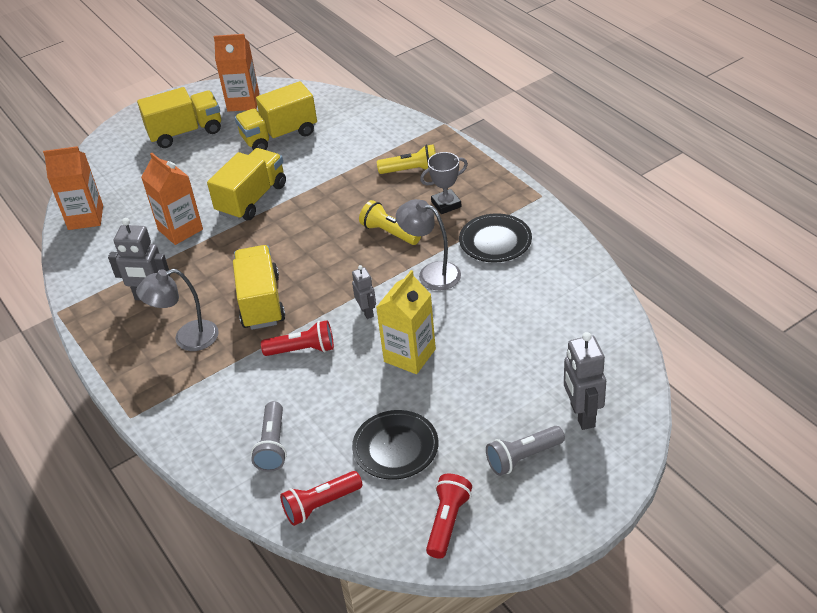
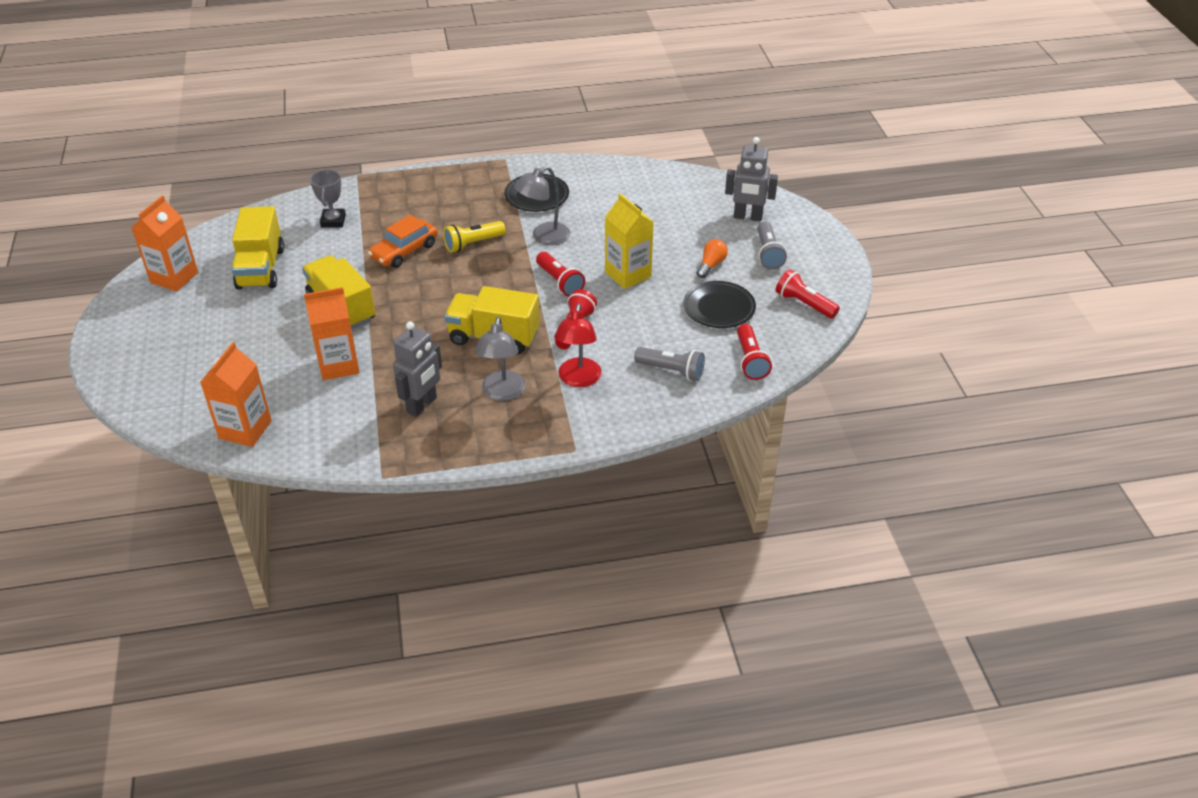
camera: 70 degrees left, 0 degrees up
yellow truck [137,87,221,148] -> none
grey robot [352,265,376,319] -> red flashlight [536,252,585,297]
yellow flashlight [377,144,436,174] -> none
grey trophy [420,152,468,214] -> grey trophy moved to [310,169,346,228]
none -> orange car [368,215,438,268]
none -> red lamp [554,304,601,387]
none -> orange light bulb [697,239,728,278]

